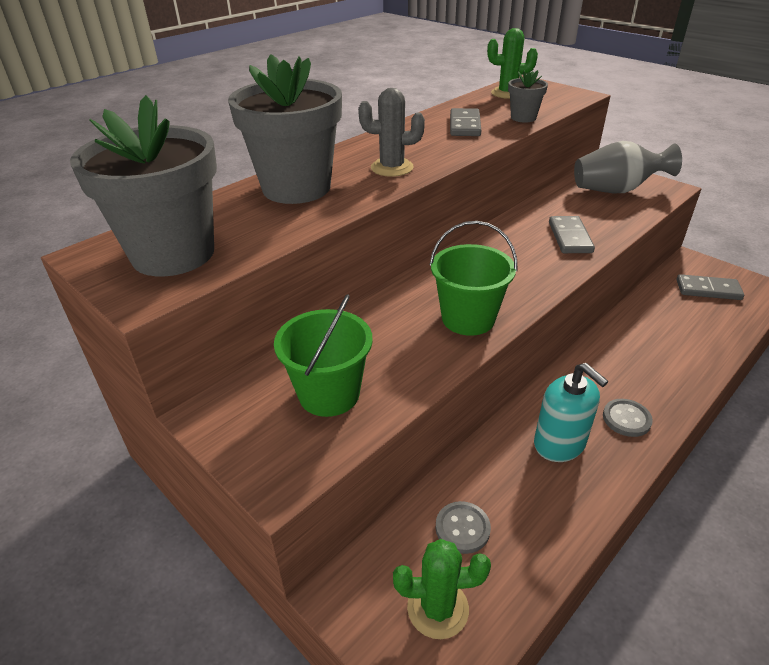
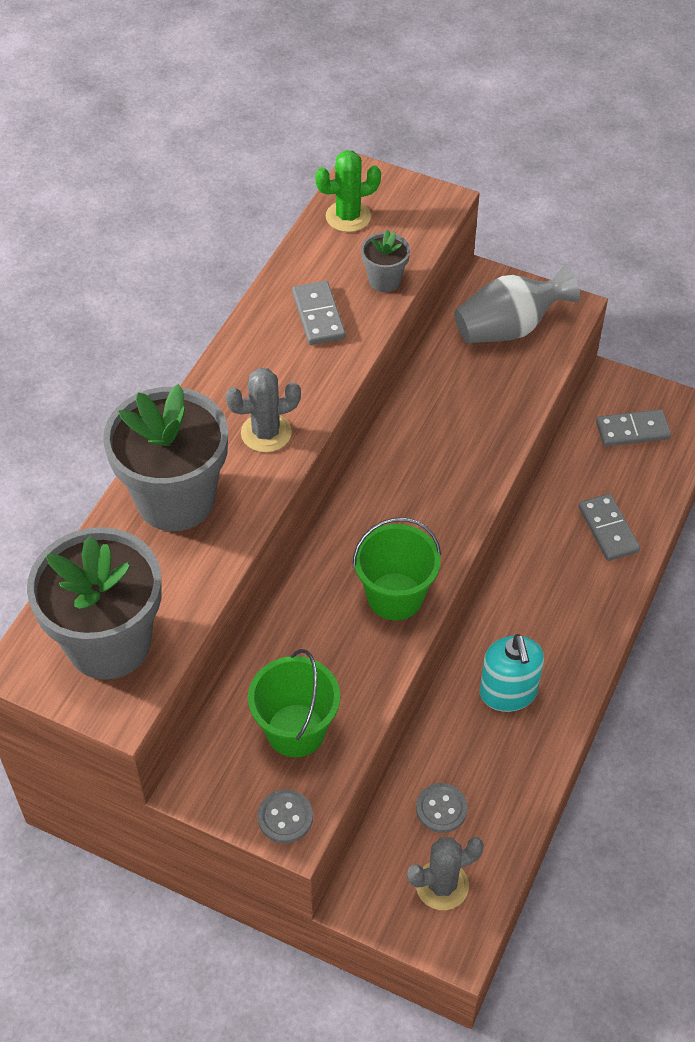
camera: 20 degrees left, 15 degrees up
green cactus [393,539,491,639] -> grey cactus [407,837,484,910]
turquoise soap dispenser [534,363,608,462] -> turquoise soap dispenser turned 45 degrees clockwise [479,634,544,712]
grey domino [549,216,595,253] -> grey domino moved to [578,494,640,561]
grey button [603,399,653,437] -> grey button moved to [257,789,313,843]

